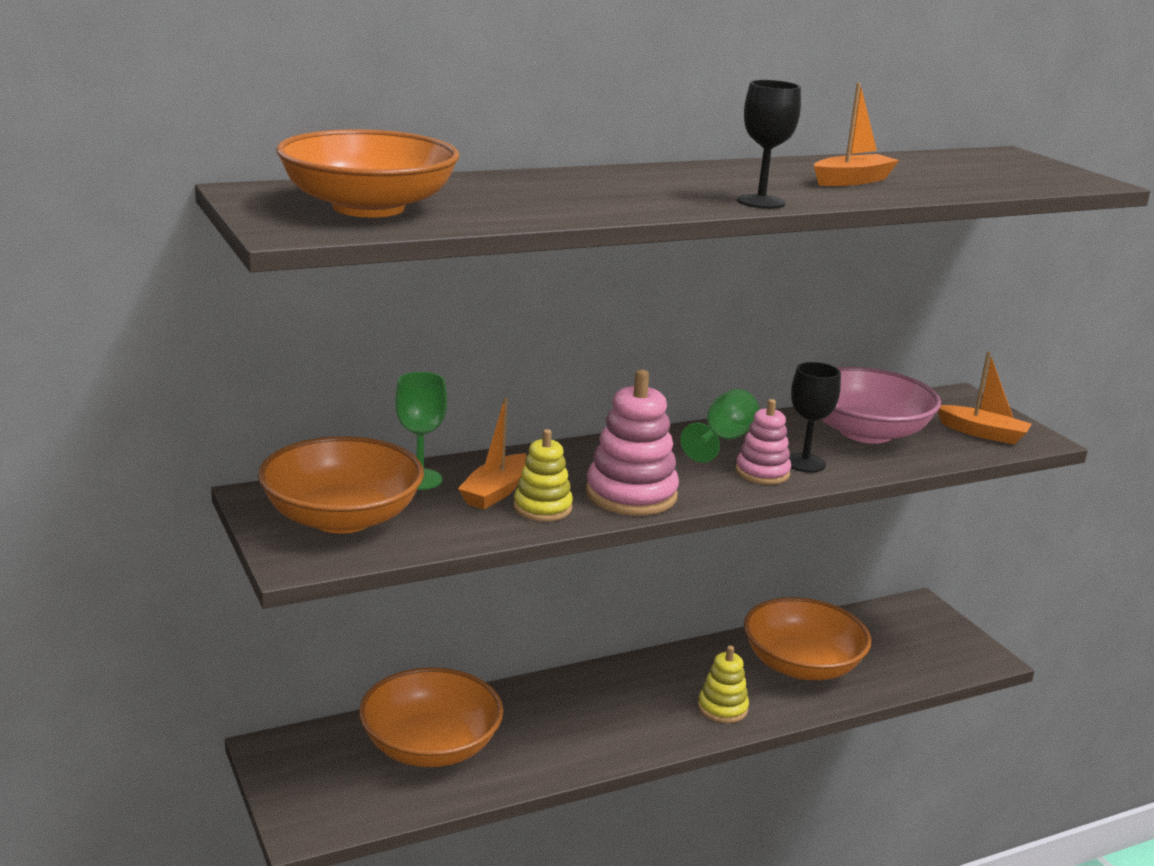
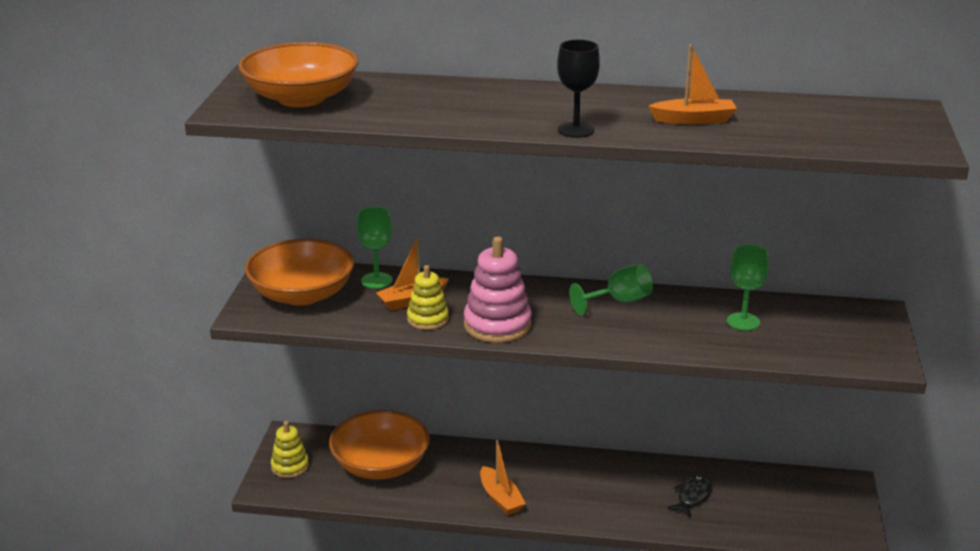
camera: 35 degrees right, 5 degrees up
yellow stacking toy [698,646,749,723] -> yellow stacking toy moved to [271,421,309,478]
pink stacking toy [736,399,791,485] -> none
orange bowl [744,597,871,680] -> black fish [667,476,712,517]
black goblet [789,362,841,473] -> none
pink bowl [821,367,941,444] -> green goblet [727,244,769,331]
orange boat [938,352,1032,445] -> orange boat moved to [480,440,526,515]

